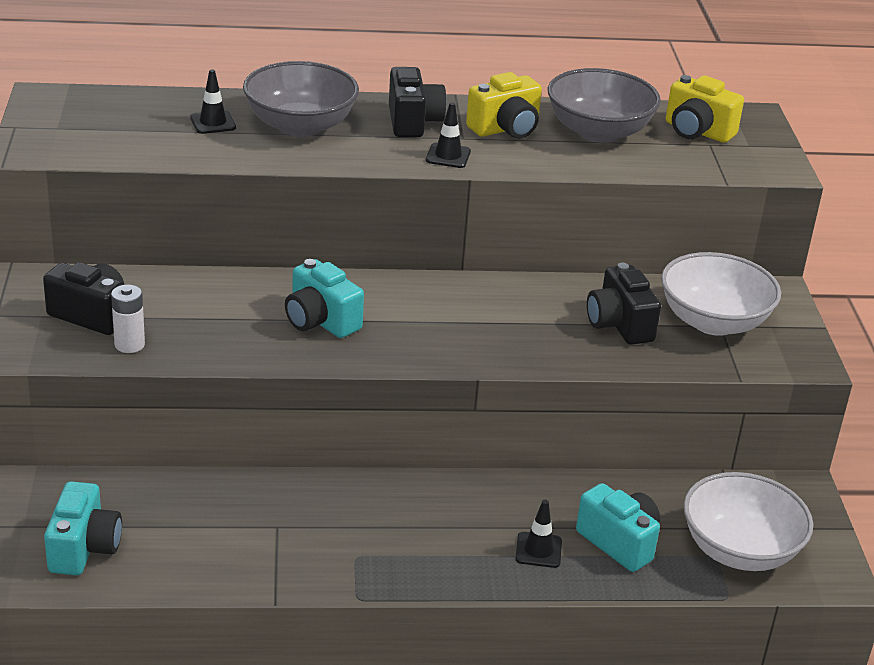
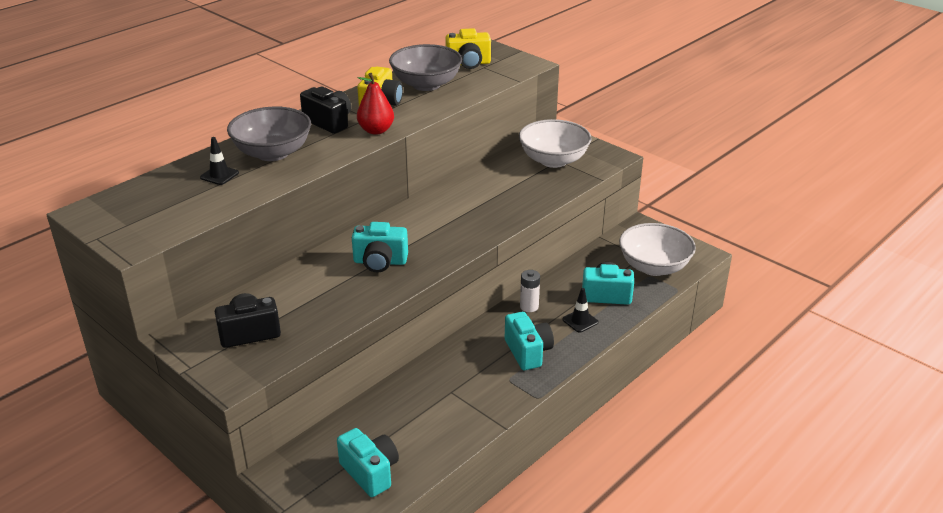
camera: 40 degrees left, 0 degrees up
white battery [111,285,145,353] -> white battery moved to [520,270,540,312]
black traffic cone [426,102,471,168] -> red pear [357,73,394,135]
black camera [587,263,661,345] -> none
none -> turquoise camera [505,312,554,370]

